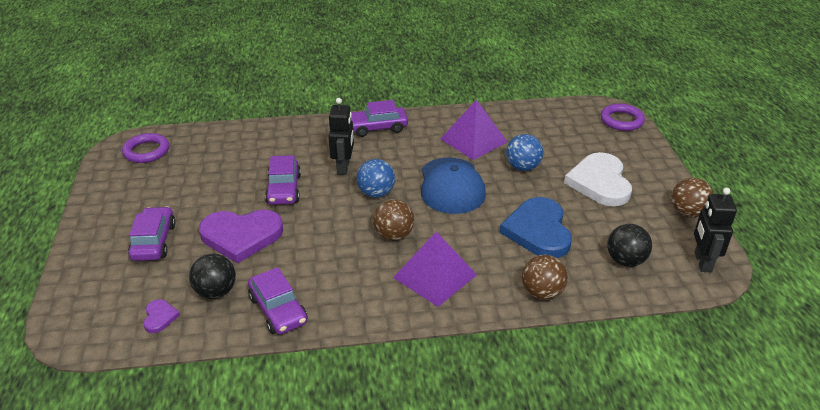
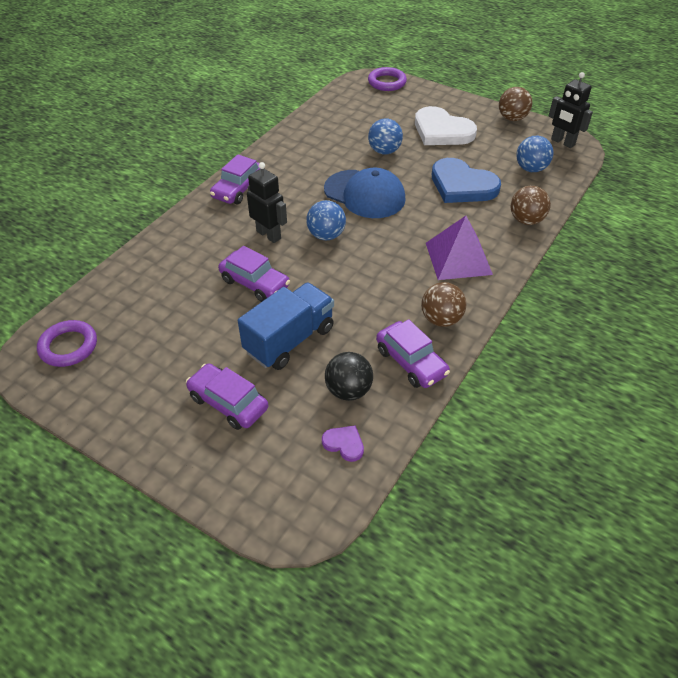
camera: 50 degrees left, 10 degrees up
purple heart [199,209,283,263] -> blue truck [238,282,334,370]
purple car [248,267,307,334] -> purple car turned 45 degrees clockwise [376,319,450,388]
brown ball [373,199,414,240] -> brown ball moved to [421,282,466,327]
purple pyramid [441,99,507,160] -> none
black ball [607,224,652,267] -> blue ball [516,136,553,172]

